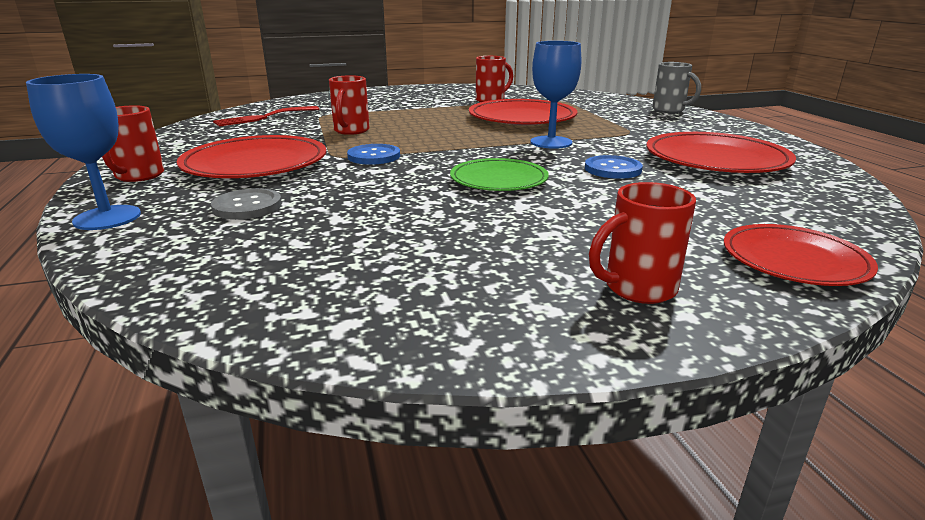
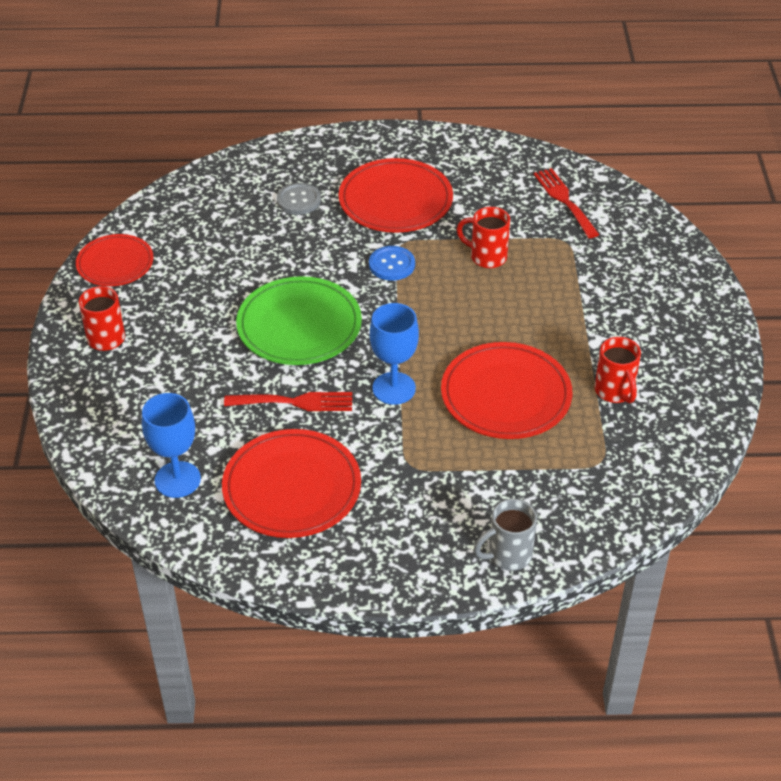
camera: 105 degrees right, 20 degrees up
blue goblet [26,74,141,230] -> blue goblet moved to [142,393,201,498]
red mug [102,105,164,182] -> none
green plate [450,158,549,191] -> green plate [236,276,362,365], size x1.55
blue button [585,155,643,179] -> red fork [224,392,352,411]
red plate [724,224,878,286] -> red plate moved to [76,234,154,286]

